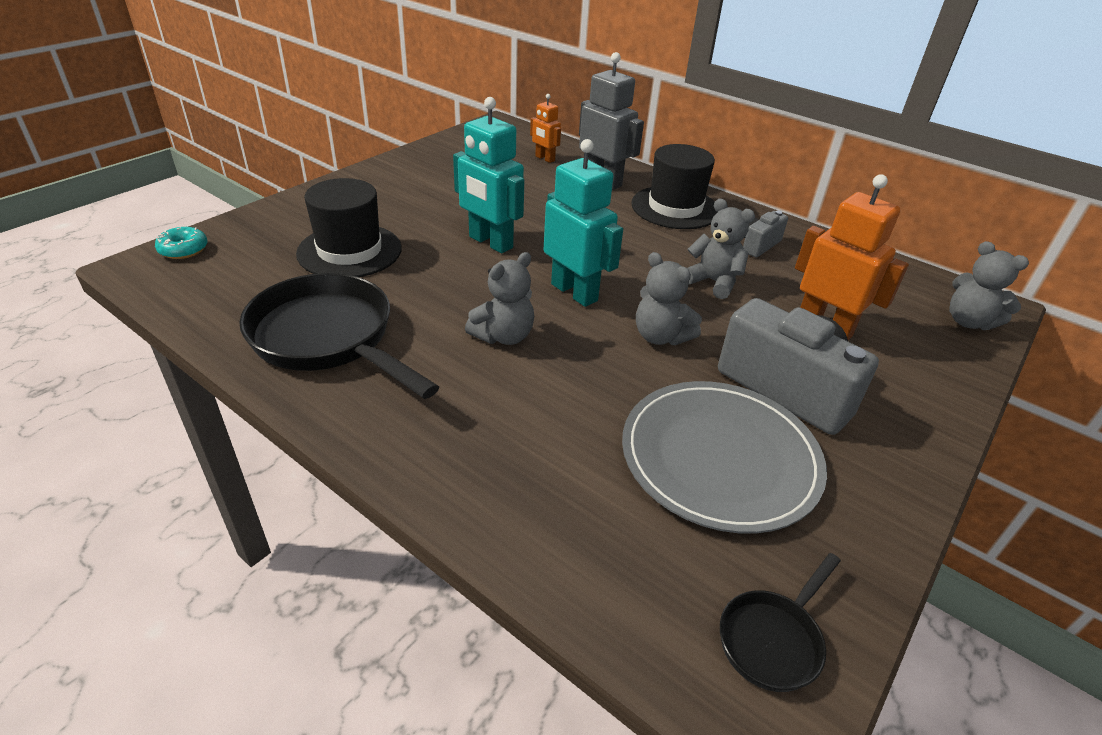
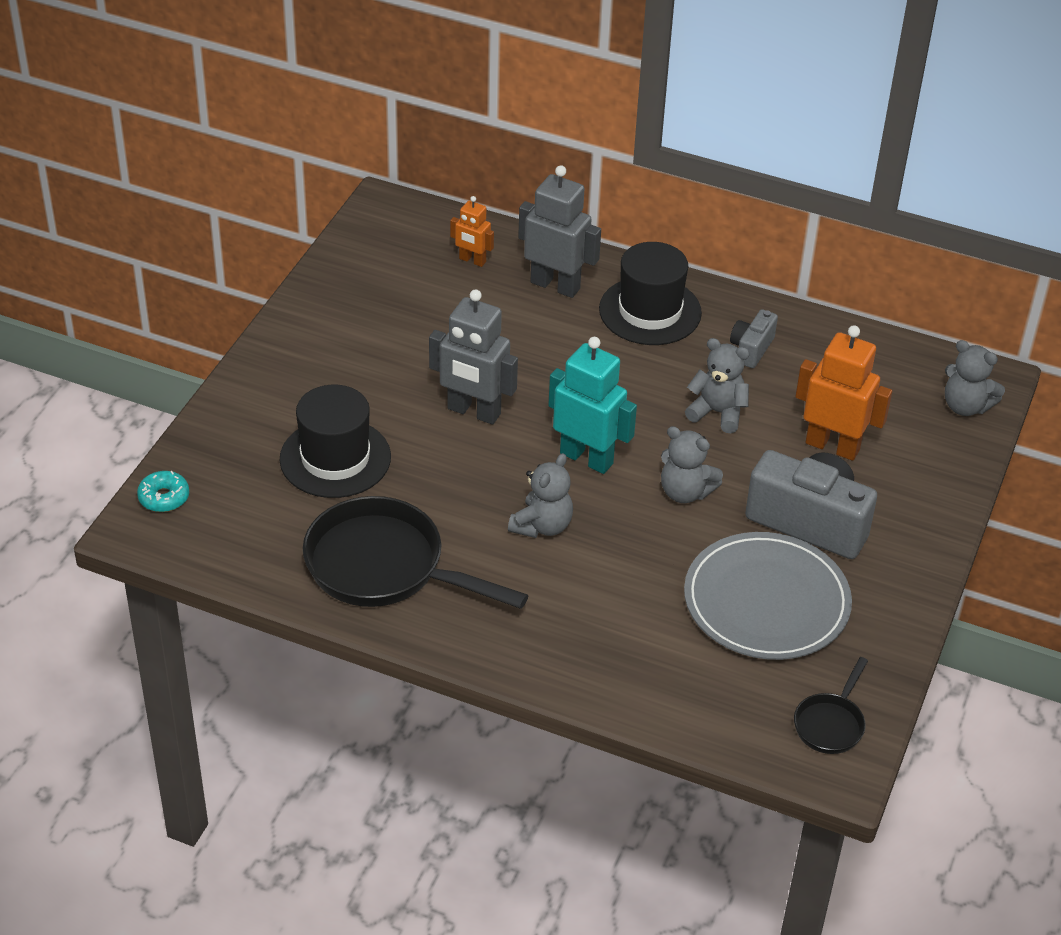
camera: 15 degrees left, 5 degrees up
turquoise robot [453,97,524,253] -> grey robot [429,289,518,424]

